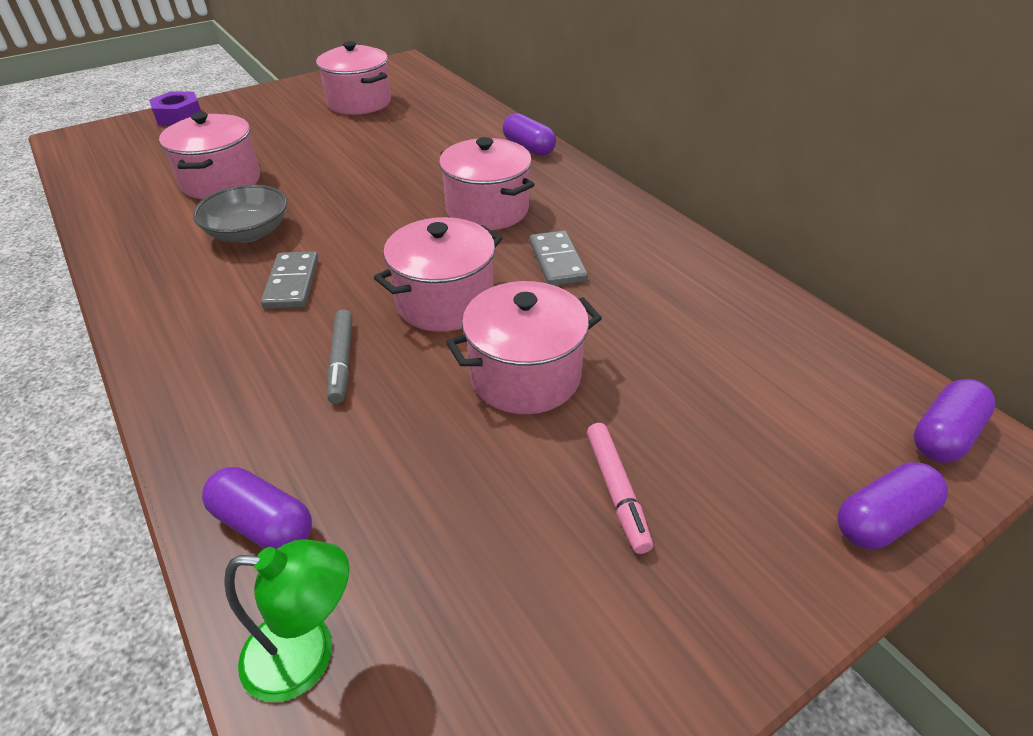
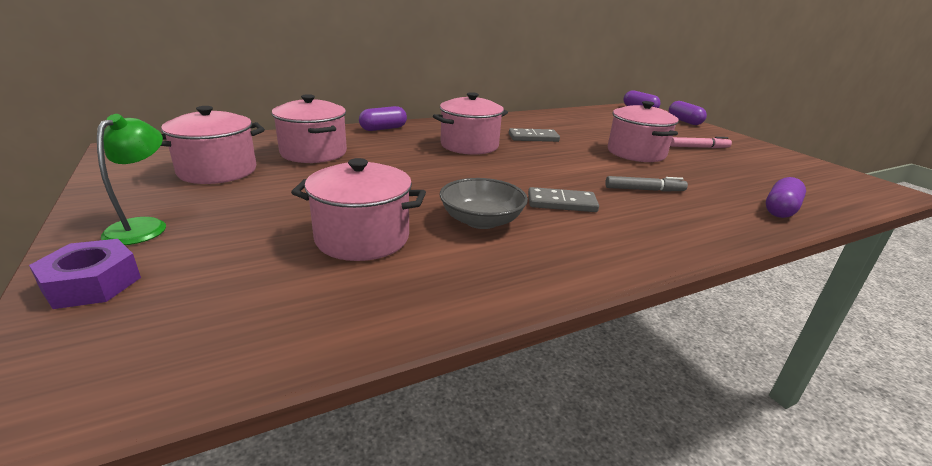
camera: 85 degrees left, 15 degrees down
green lamp [224,539,349,702] -> green lamp moved to [97,114,166,245]
pink pot [374,217,502,332] -> pink pot moved to [272,94,347,163]

